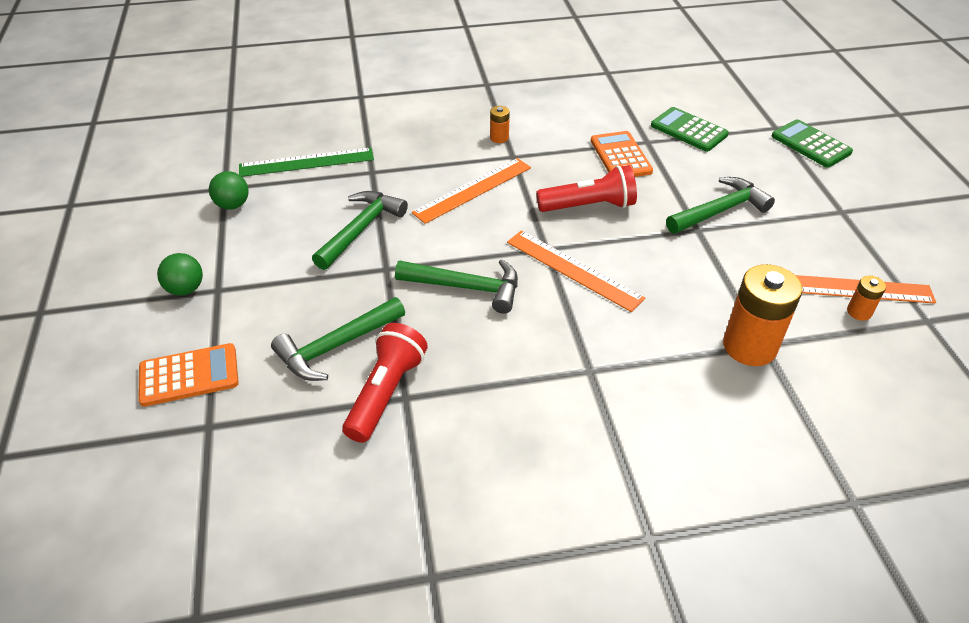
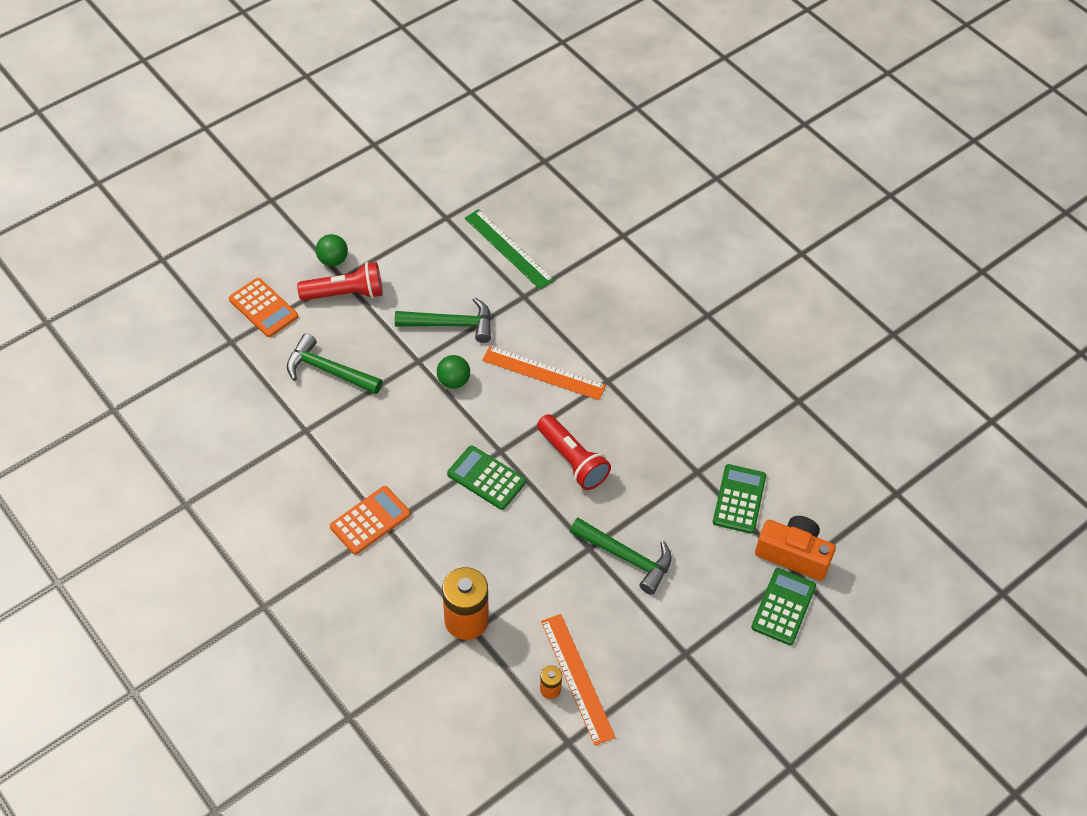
camera: 60 degrees right, 10 degrees up
green ball [209,171,249,209] -> green ball moved to [437,355,470,389]
red flashlight [342,323,428,443] -> red flashlight moved to [297,262,383,301]
green hammer [395,259,518,314] -> none
orange battery [490,106,510,143] -> none
orange ruler [507,230,645,312] -> green calculator [447,445,526,510]
orange calculator [591,131,653,177] -> orange calculator moved to [330,486,410,555]
none -> orange camera [755,516,836,581]

